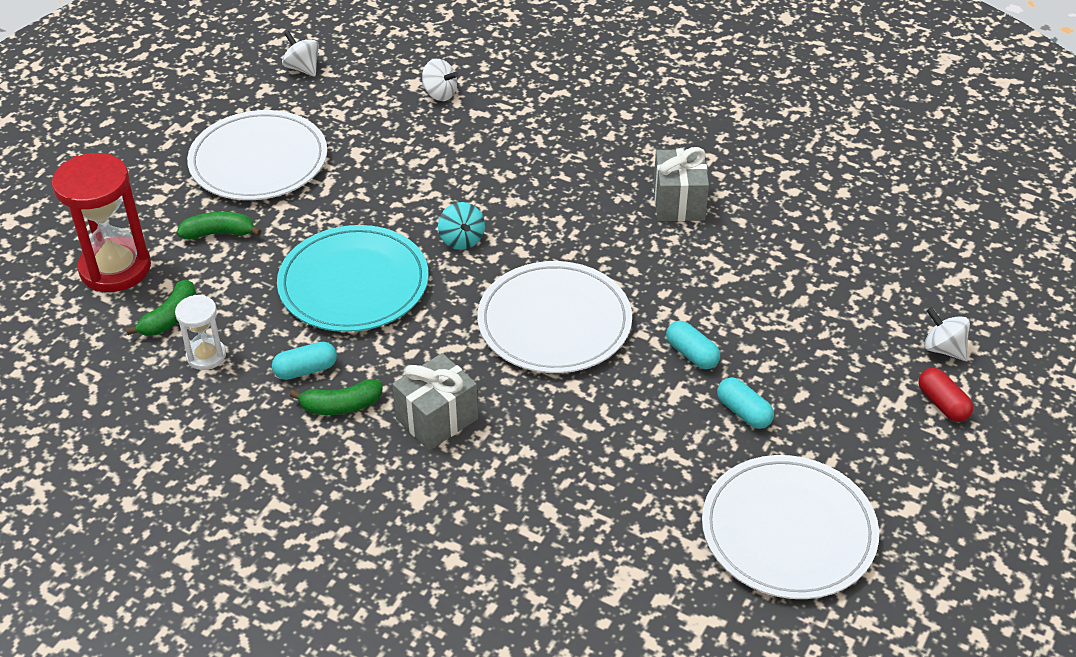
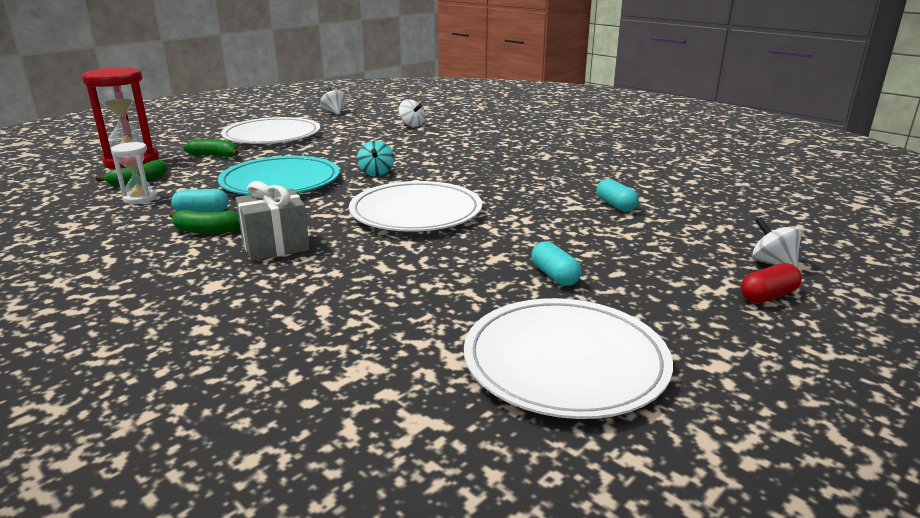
camera: 15 degrees right, 20 degrees down
grey gift [653,147,709,221] -> none
turquoise capsule [666,321,720,369] -> turquoise capsule moved to [596,179,639,212]
red capsule [918,368,973,422] -> red capsule turned 75 degrees clockwise [741,263,802,303]

